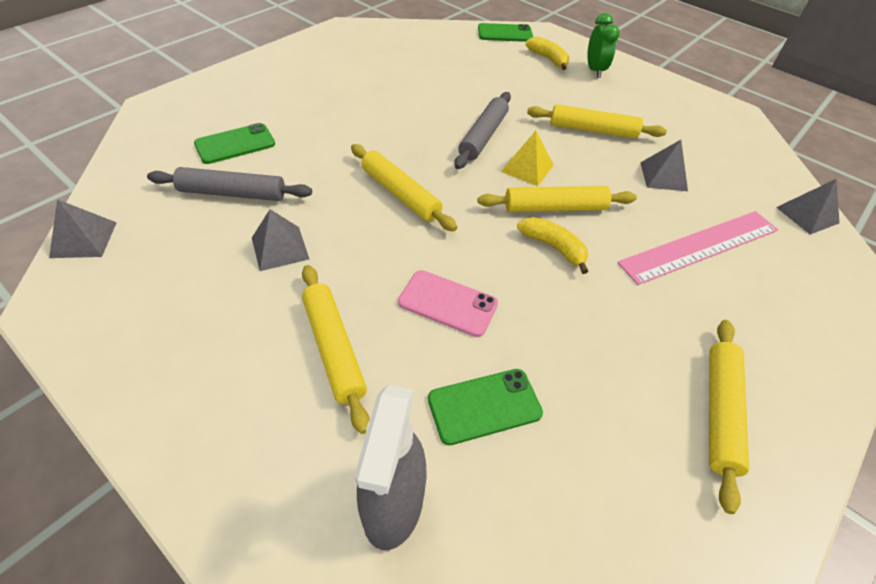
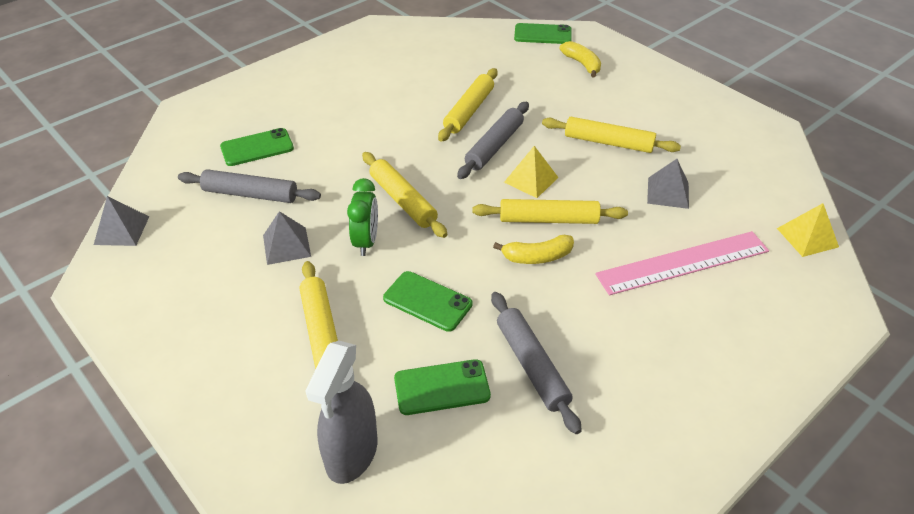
camera: 10 degrees right, 5 degrees down
pink phone [398,270,498,337] -> green phone [383,271,473,332]
yellow banana [517,217,588,274] -> yellow banana turned 120 degrees clockwise [493,235,574,264]
green clock [587,13,620,78] -> green clock moved to [347,178,378,256]
yellow rolling pin [709,320,749,514] -> yellow rolling pin moved to [438,68,498,142]
grey pyramid [776,179,840,235] -> yellow pyramid [777,203,839,257]
none -> grey rolling pin [491,292,582,434]

